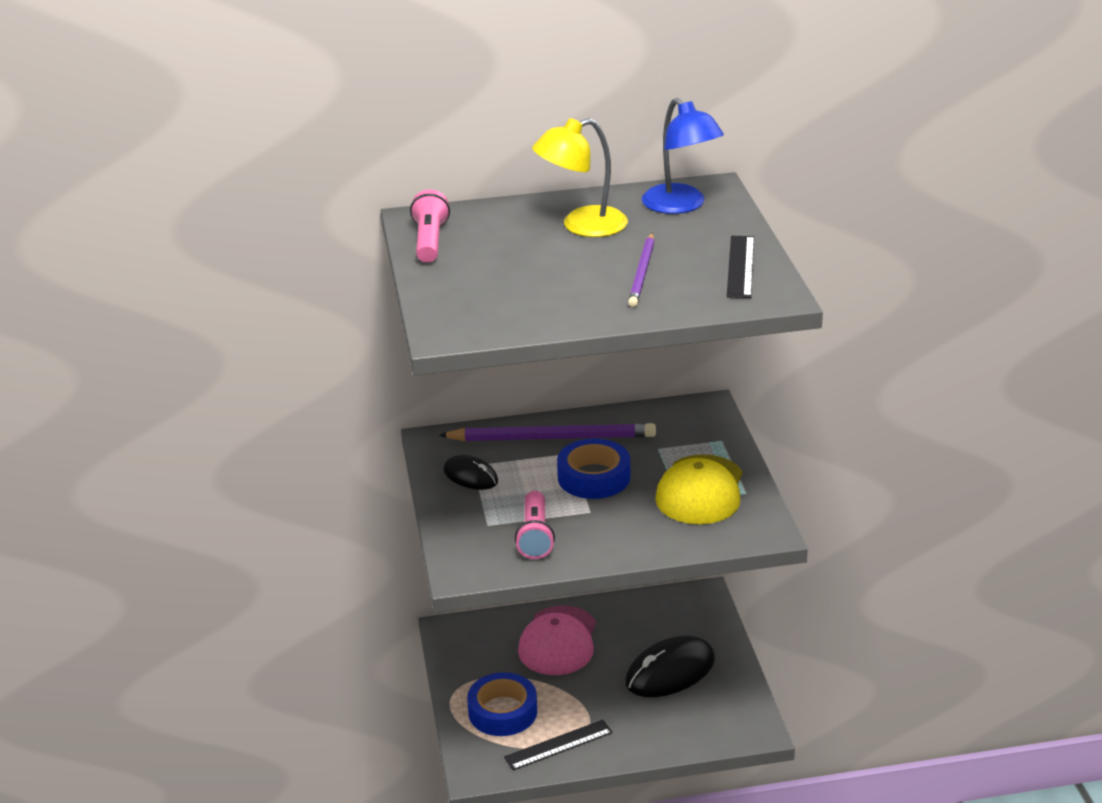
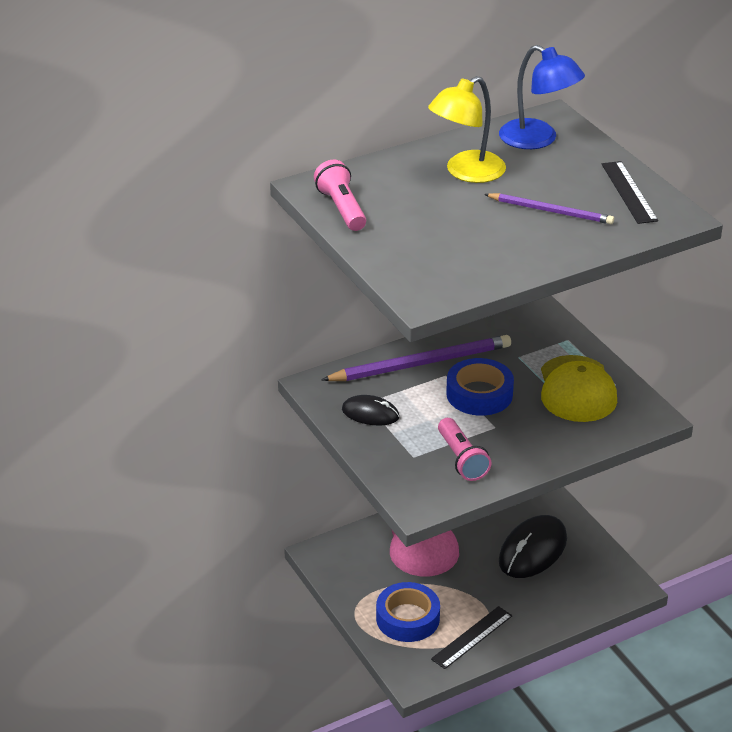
camera: 20 degrees left, 5 degrees up
purple pencil [628,233,655,307] -> purple pencil turned 60 degrees counterclockwise [484,193,614,224]

